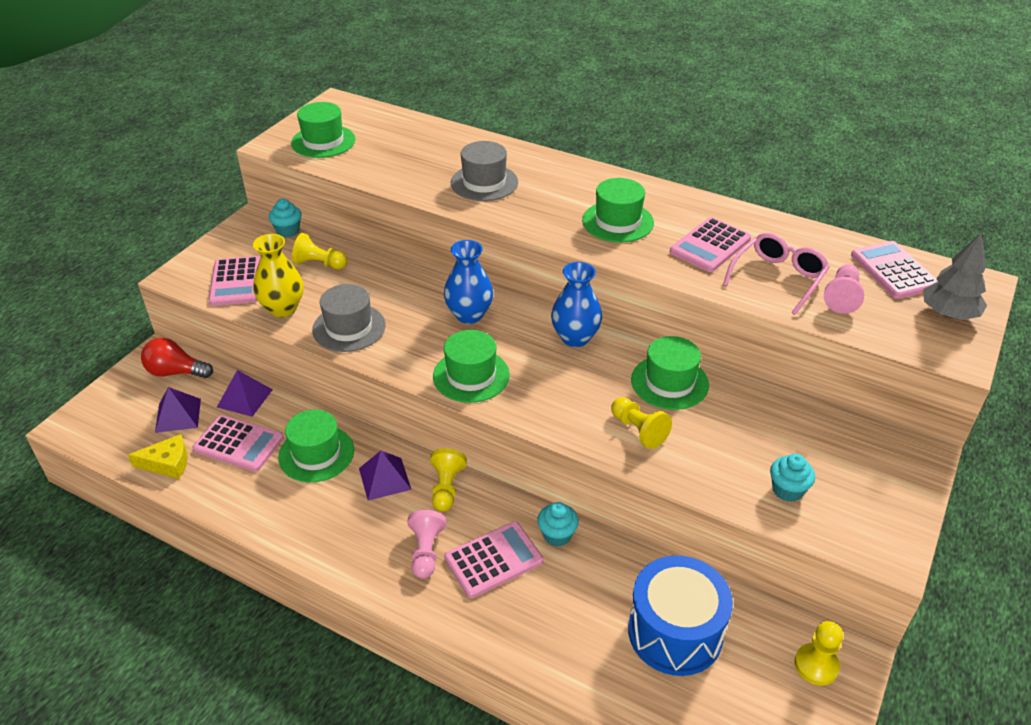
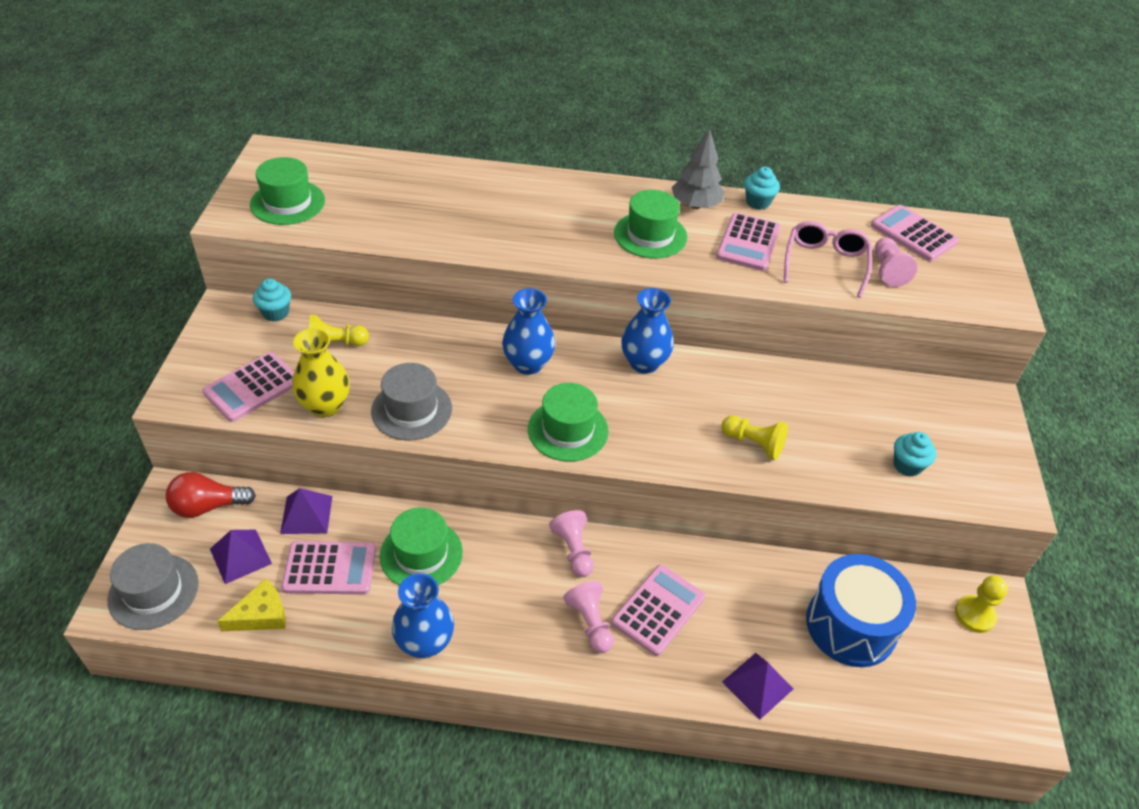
camera: 25 degrees left, 5 degrees up
pink calculator [209,256,260,306] -> pink calculator turned 75 degrees clockwise [202,352,294,422]
purple pyramid [359,451,411,501] -> purple pyramid moved to [722,653,793,720]
yellow pawn [430,448,467,511] -> pink pawn [549,510,594,577]
grey hat [451,141,518,201] -> grey hat moved to [107,543,199,630]
turquoise cupcake [537,502,579,547] -> turquoise cupcake moved to [744,167,780,210]
green hat [631,336,709,410] -> none
grey tree [923,232,987,320] -> grey tree moved to [672,128,725,209]
none -> blue vase [392,573,454,658]

